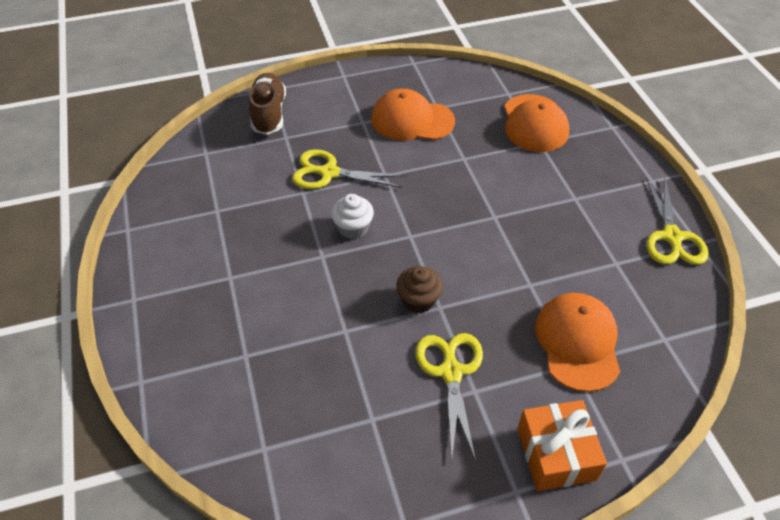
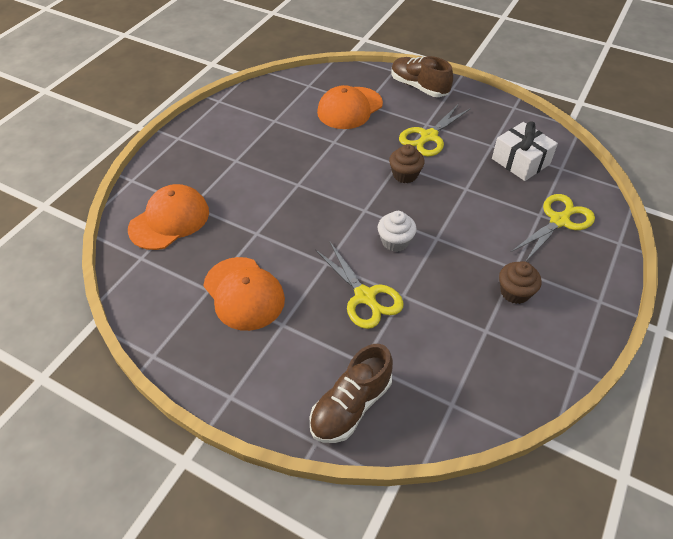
camera: 135 degrees left, 0 degrees up
orange gift [517,400,607,491] -> brown shoe [391,56,453,97]
yellow scissors [646,177,709,265] -> yellow scissors moved to [511,194,595,262]
none -> white gift [492,122,558,181]
none -> brown cupcake [499,261,542,304]

